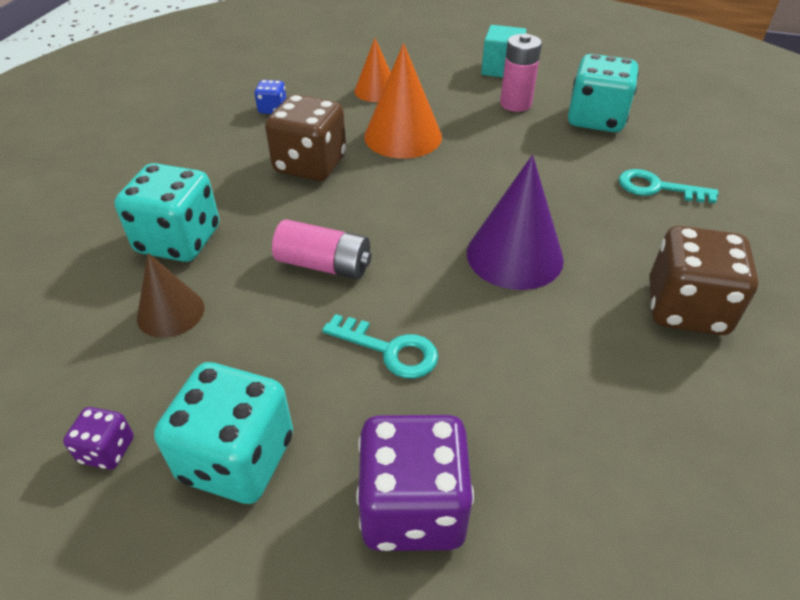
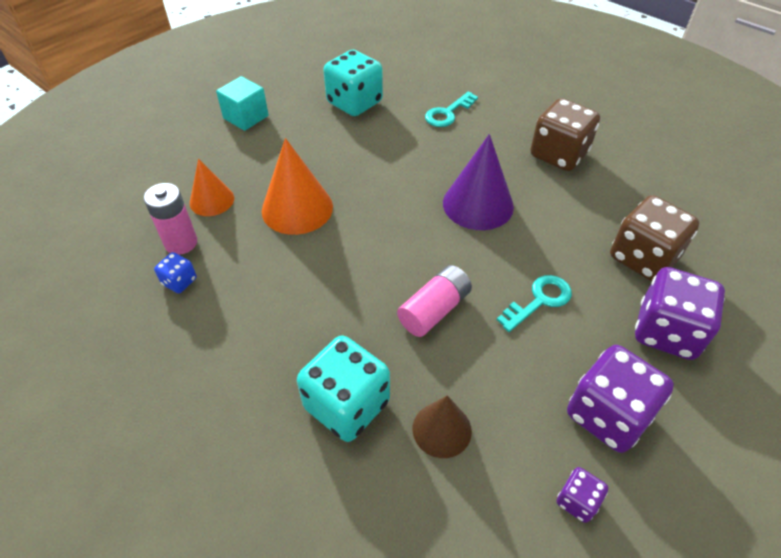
camera: 65 degrees left, 5 degrees up
turquoise dice [154,362,293,504] -> purple dice [567,345,674,453]
brown dice [265,94,346,181] -> brown dice moved to [610,195,700,281]
pink battery [500,34,542,112] -> pink battery moved to [144,183,197,255]

